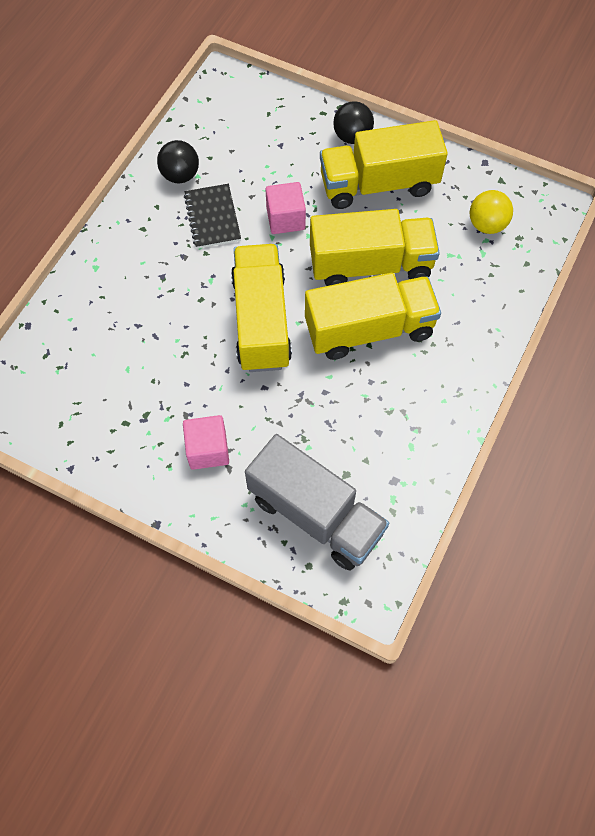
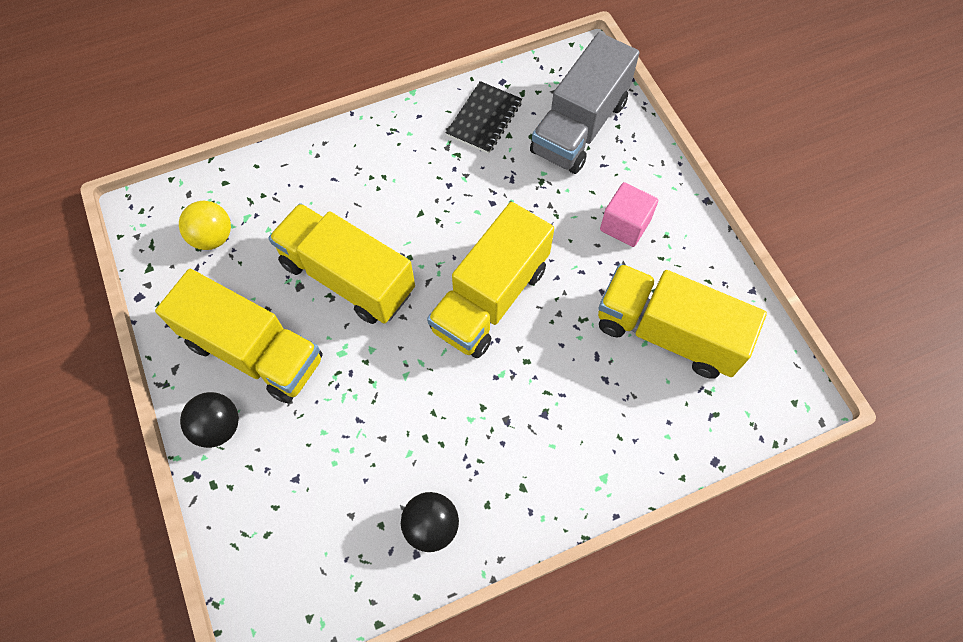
camera: 140 degrees left, 0 degrees up
black notebook [184,184,241,249] -> black notebook moved to [446,81,522,154]
grey truck [245,434,389,571] -> grey truck turned 135 degrees counterclockwise [530,32,640,174]
pink cube [265,182,306,234] -> none
yellow truck [305,273,441,360] -> yellow truck moved to [598,264,767,379]

